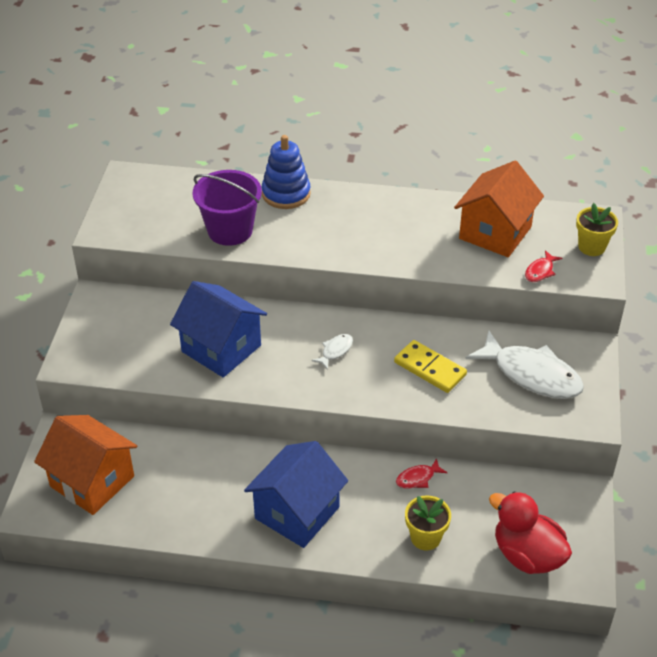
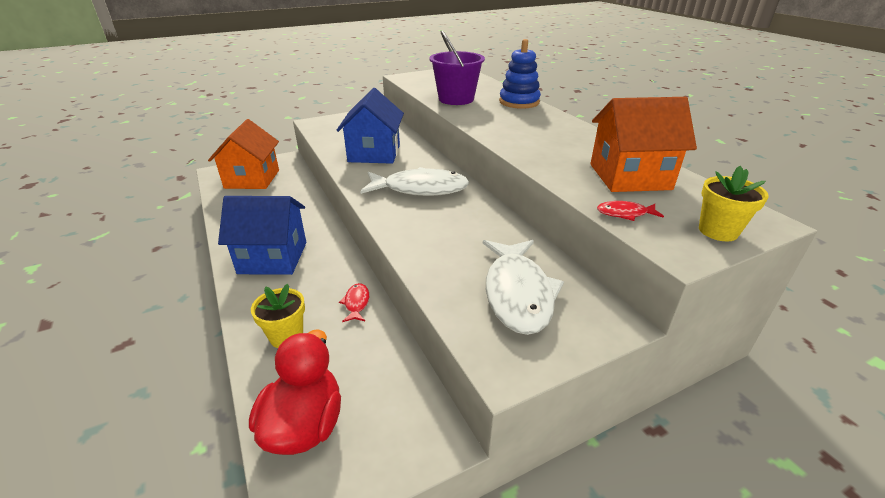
camera: 55 degrees right, 10 degrees down
white fish [312,334,353,370] -> white fish [360,167,470,196], size x2.29
yellow domino [394,340,467,393] -> none
red fish [396,458,448,489] -> red fish turned 60 degrees clockwise [339,283,369,322]

